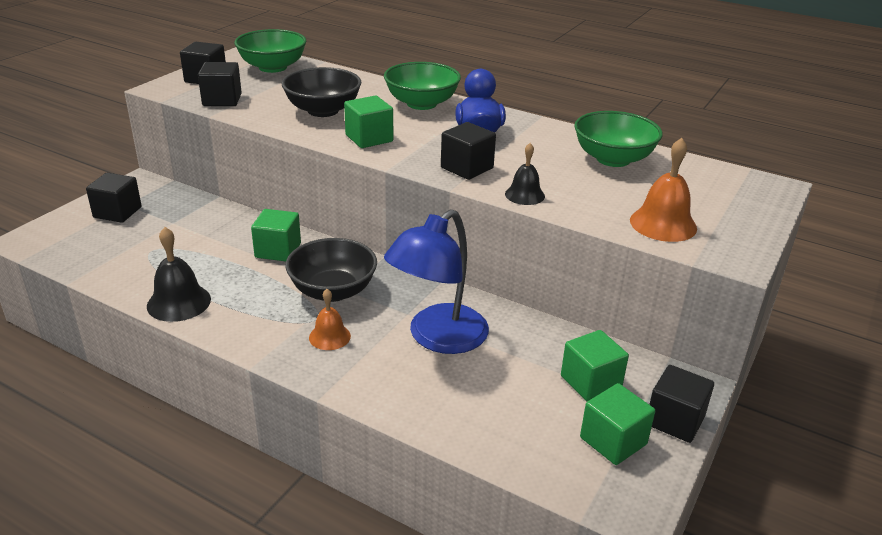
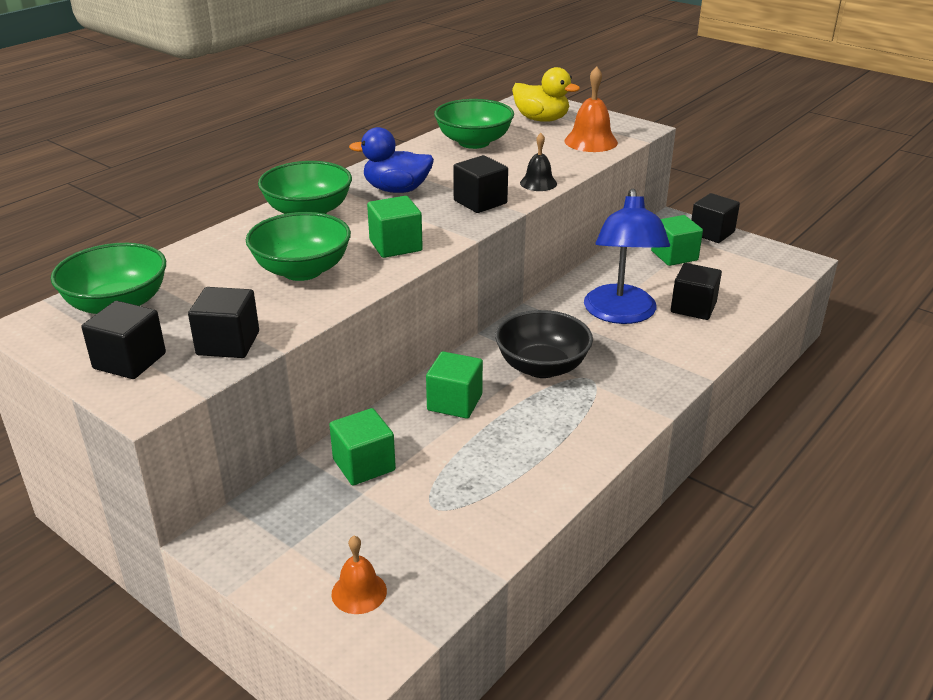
camera: 80 degrees left, 0 degrees up
black cube [86,173,142,223] -> black cube moved to [671,263,722,320]
black bell [147,227,211,322] -> none
black bowl [281,67,361,117] -> green bowl [246,212,351,281]
orange bell [309,289,351,350] -> orange bell moved to [332,536,387,614]
blue lamp [384,209,489,354] -> blue lamp turned 45 degrees clockwise [584,189,670,324]
green cube [580,383,655,465] -> green cube moved to [329,408,396,485]
none -> yellow duck [512,67,580,122]

